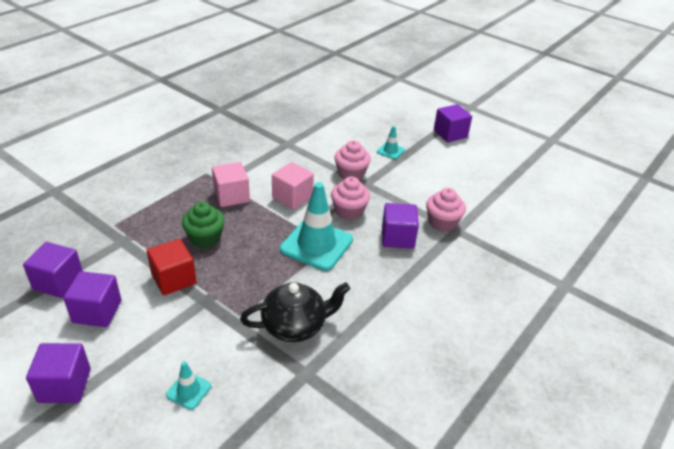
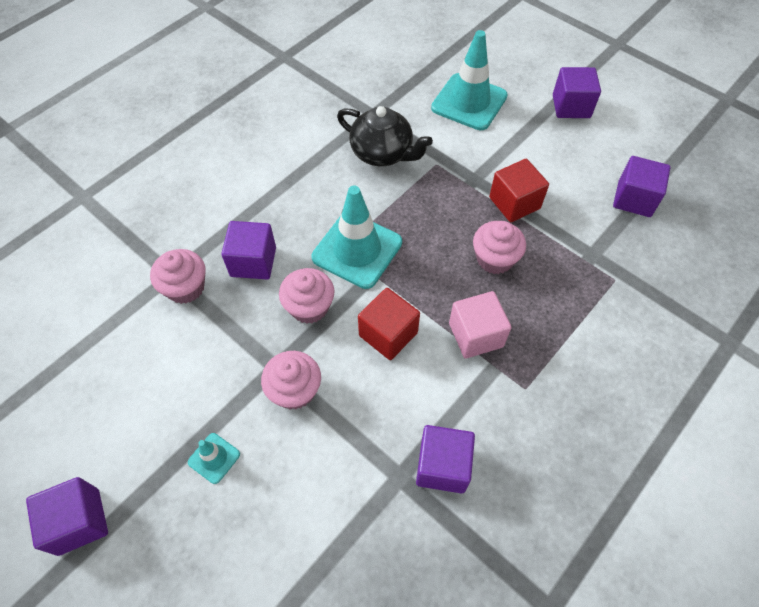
camera: 175 degrees left, 20 degrees up
purple cube [63,271,121,327] -> purple cube moved to [416,425,475,494]
turquoise traffic cone [166,361,211,410] -> turquoise traffic cone [431,30,508,130], size x2.16
green cupcake [182,202,225,248] -> pink cupcake [473,221,526,274]
black teapot [240,282,350,342] -> black teapot turned 135 degrees counterclockwise [337,106,433,166]
pink cube [272,162,314,210] -> red cube [358,288,420,360]

